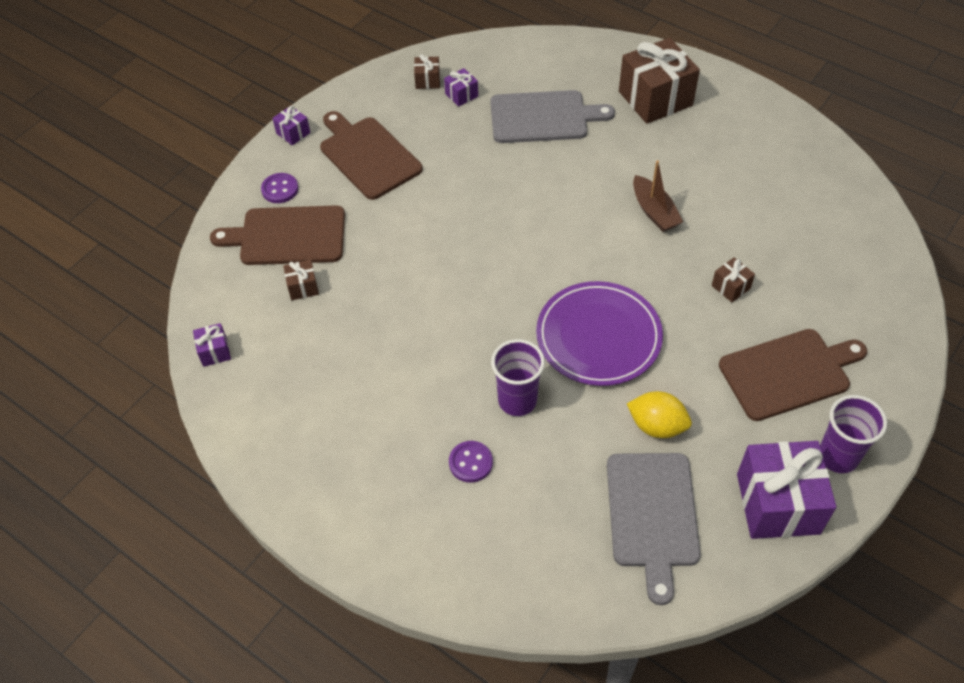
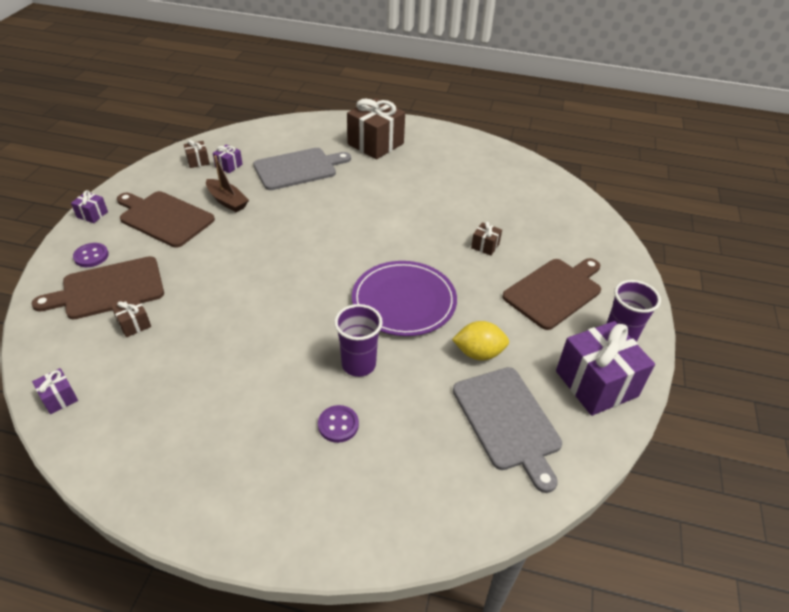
camera: 25 degrees left, 10 degrees down
brown boat [633,161,683,232] -> brown boat moved to [206,155,249,212]

